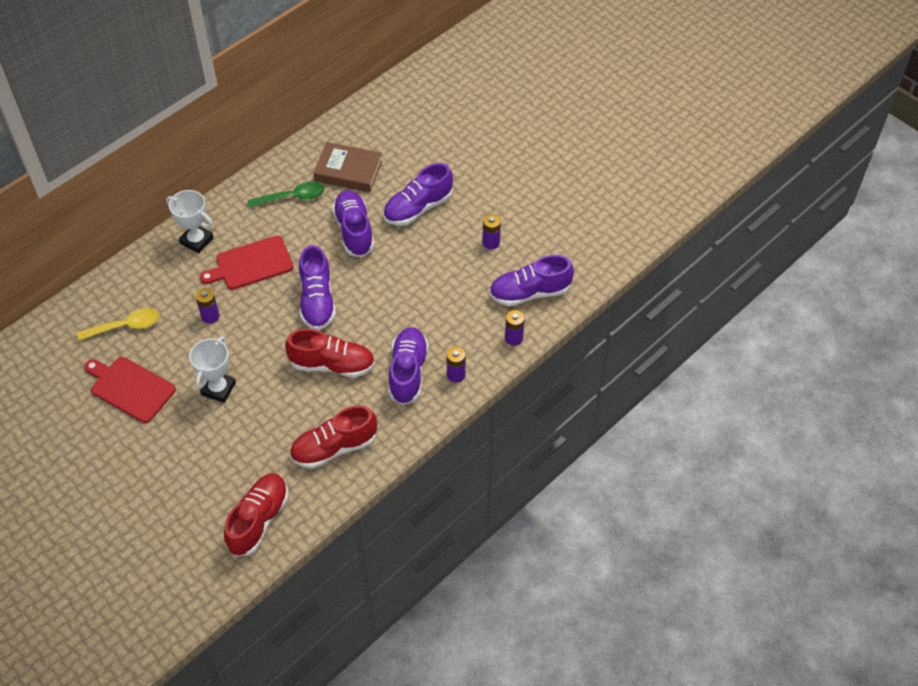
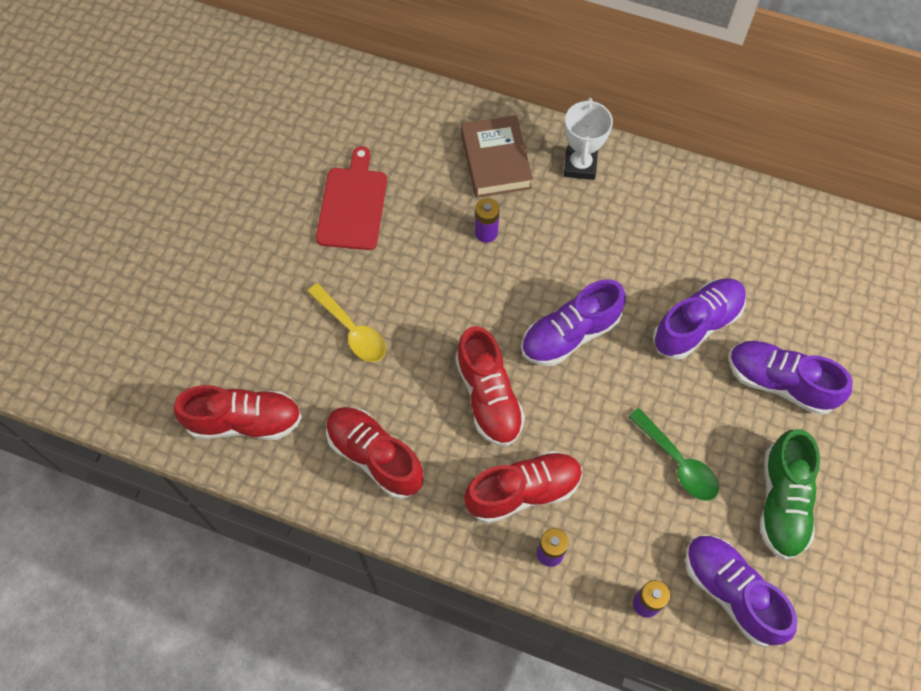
camera: 65 degrees right, 10 degrees up
yellow spoon [77,308,160,341] -> yellow spoon moved to [307,283,386,362]
white trophy [189,336,236,403] -> none
red cutting board [200,236,294,290] -> none
green spoon [248,181,324,208] -> green spoon moved to [628,408,719,501]
brown book [313,142,382,192] -> brown book moved to [461,115,533,198]
purple shoe [388,327,429,405] -> red shoe [464,451,582,524]
purple battery [482,214,501,249] -> green shoe [760,429,820,560]

